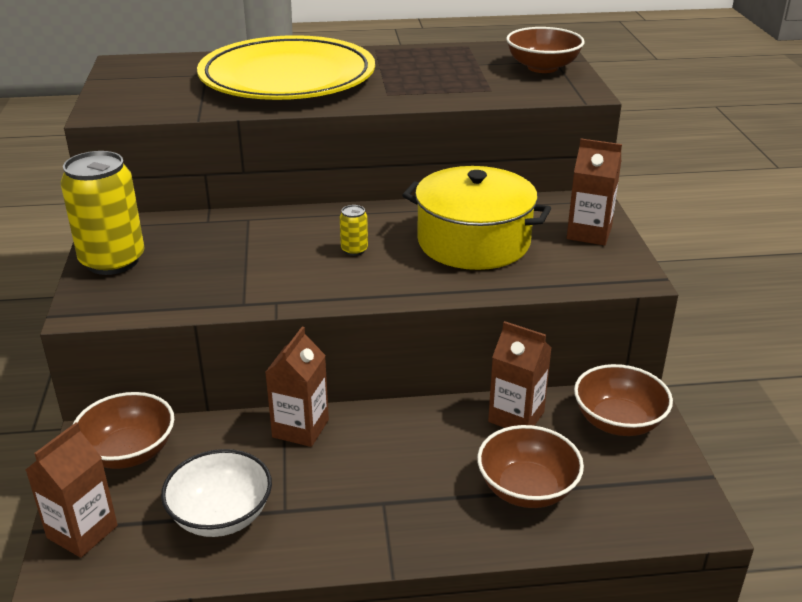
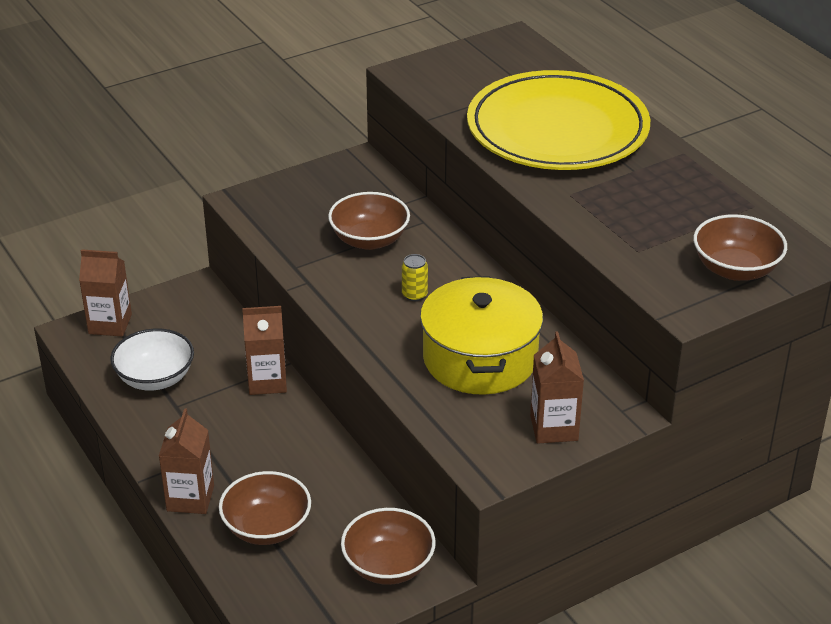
camera: 65 degrees right, 5 degrees up
yellow can [61,151,145,275] -> none
brown bowl [73,392,174,469] -> brown bowl moved to [328,192,410,250]
brown carton [488,321,552,428] -> brown carton moved to [159,408,214,514]

